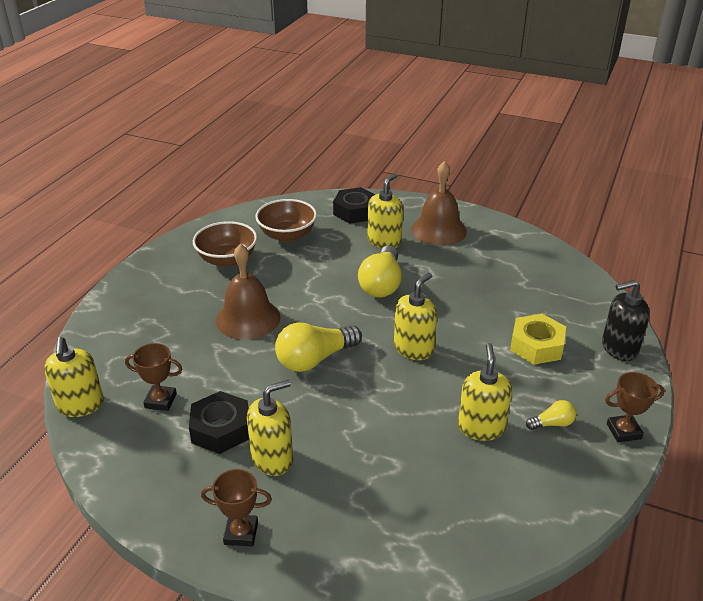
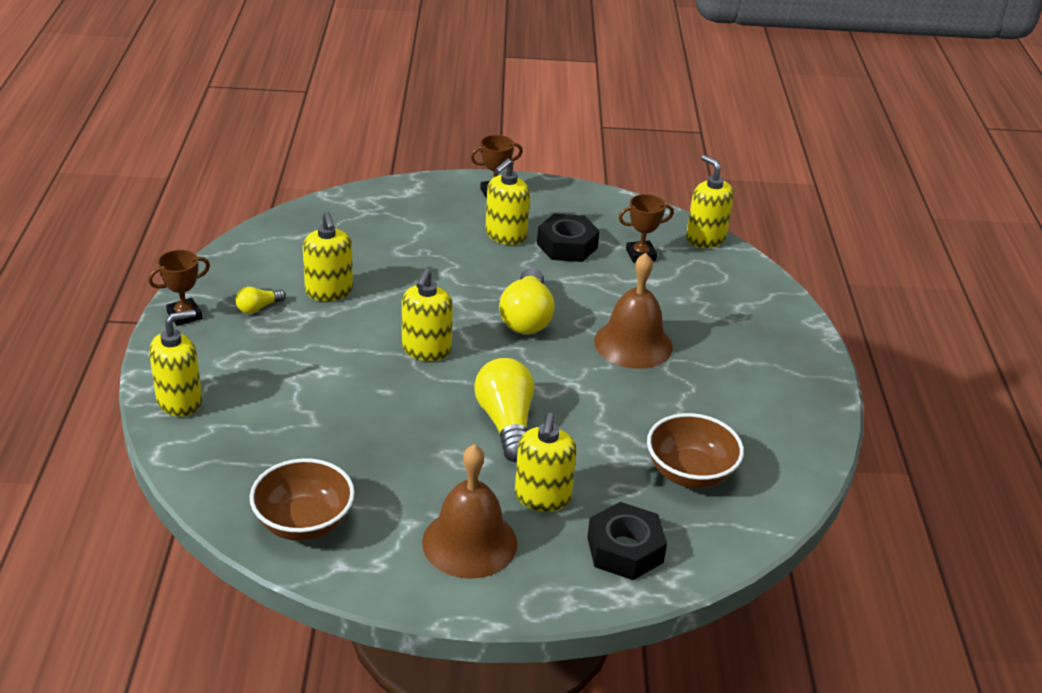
camera: 155 degrees right, 0 degrees up
brown bowl [193,221,257,267] -> brown bowl moved to [250,458,355,541]
yellow light bulb [275,323,362,372] -> yellow light bulb turned 150 degrees clockwise [499,268,555,334]
yellow nut [510,314,566,364] -> none
black soap dispenser [602,280,650,361] -> yellow soap dispenser [149,309,202,417]

